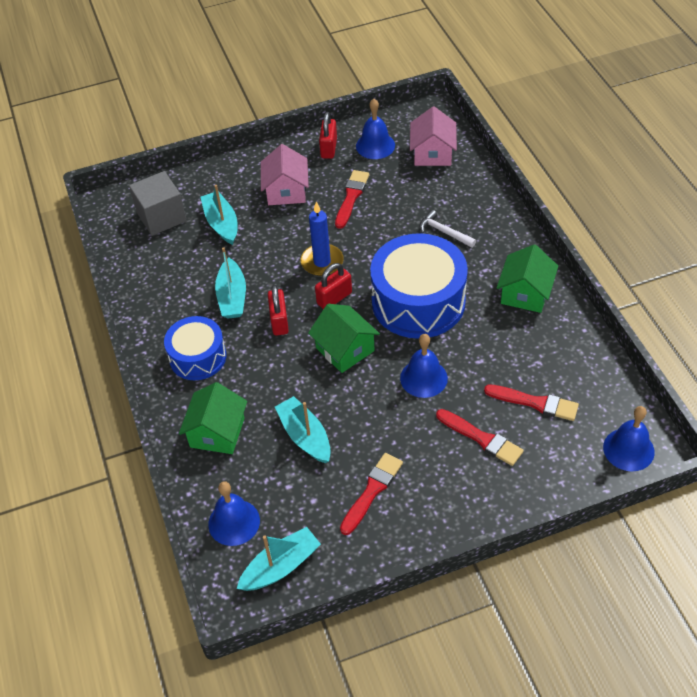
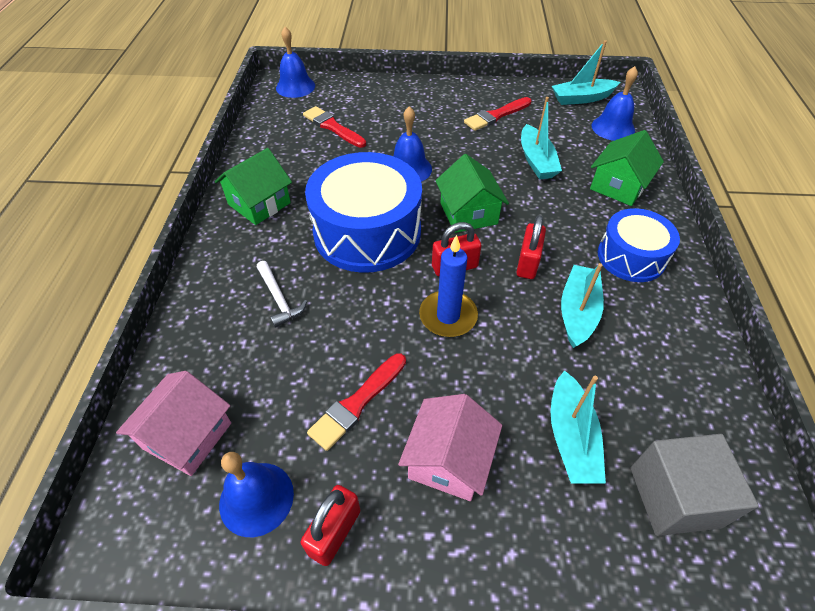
camera: 160 degrees left, 0 degrees up
red brush [436,409,524,466] -> none

